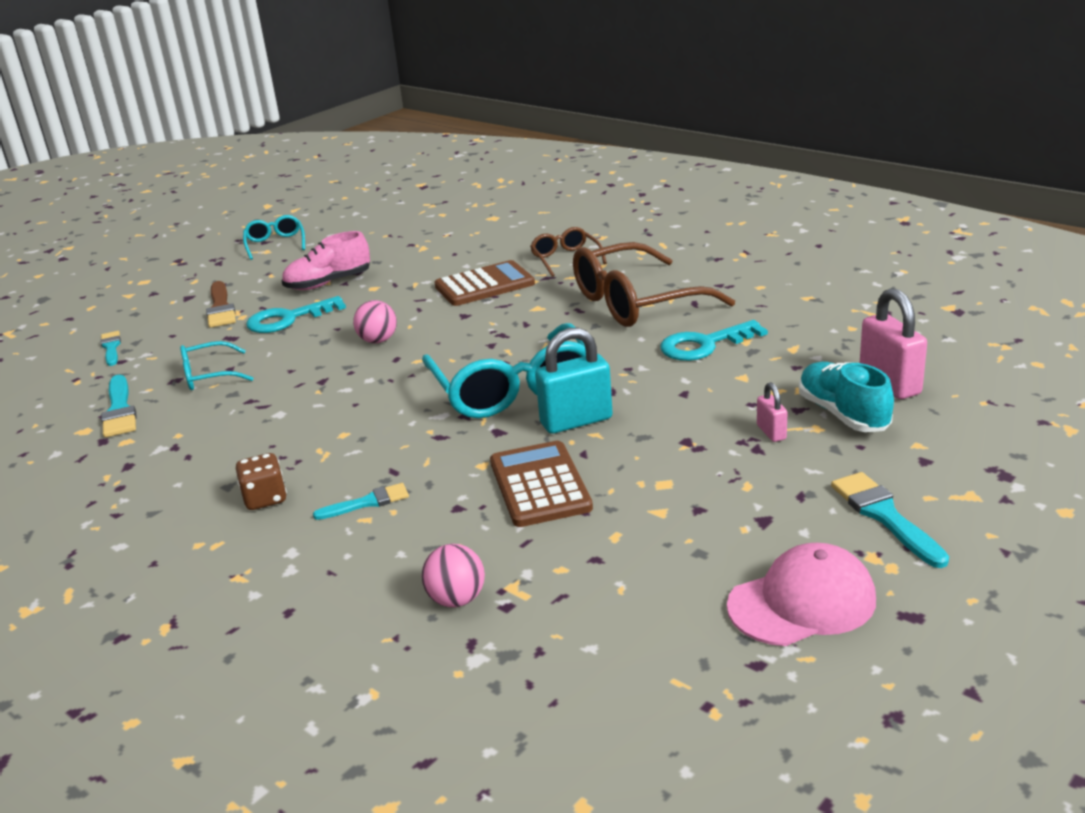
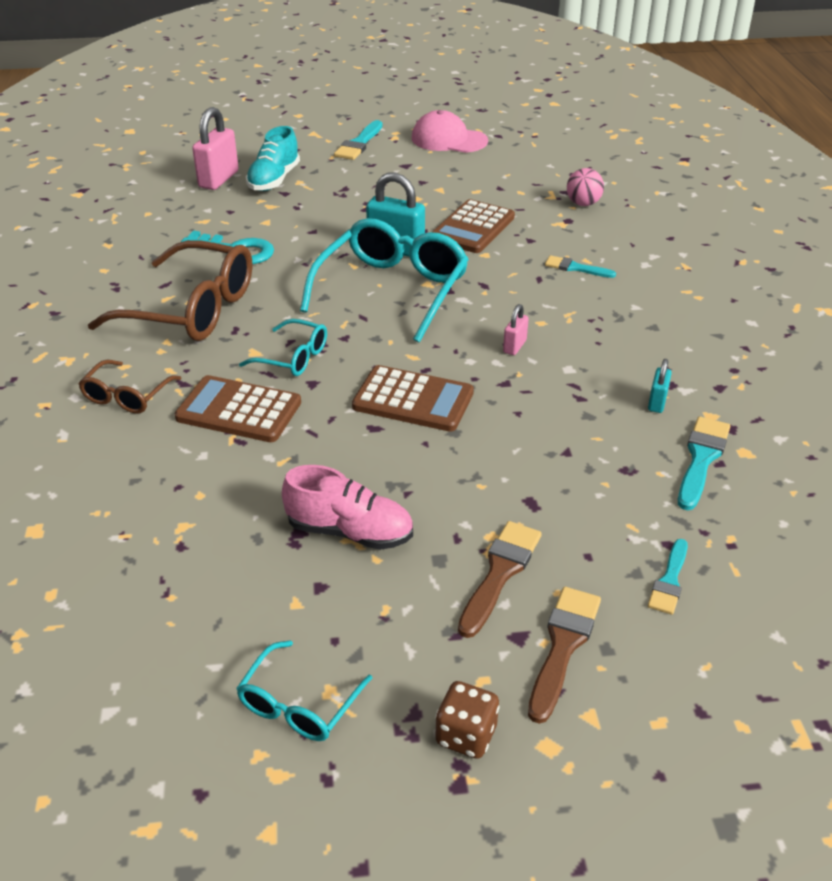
camera: 140 degrees left, 10 degrees up
turquoise glasses [180,341,254,390] -> turquoise glasses moved to [239,319,327,376]
brown dice [236,453,287,510] -> brown dice moved to [435,681,500,759]
turquoise key [246,296,346,333] -> none
pink ball [353,300,397,343] -> brown calculator [352,365,474,432]
pink padlock [757,382,787,442] -> pink padlock moved to [503,304,529,355]
none -> brown brush [528,587,601,724]
none -> turquoise padlock [648,359,672,413]

